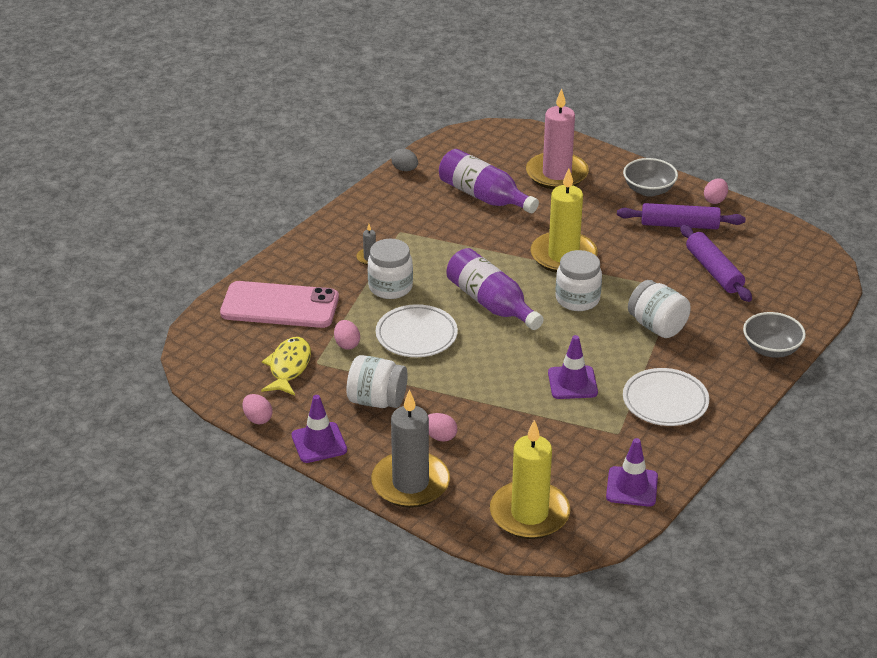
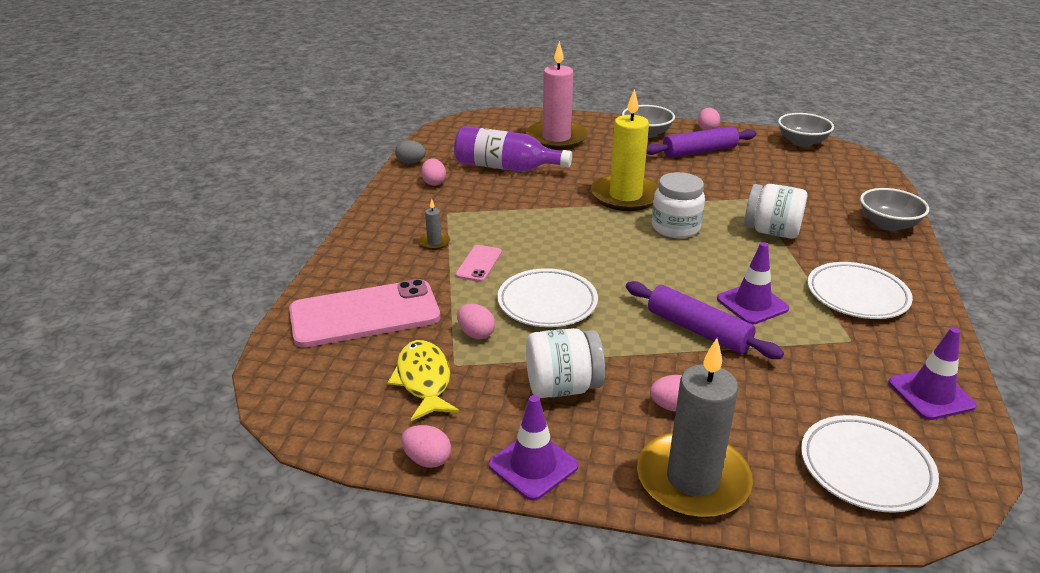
camera: 25 degrees left, 5 degrees down
white jar [367,239,413,299] -> pink phone [456,245,502,282]
purple bottle [446,248,544,330] -> none
yellow candle [490,420,570,539] -> white plate [801,415,939,513]
purple rolling pin [680,225,752,302] -> purple rolling pin moved to [626,281,784,359]
none -> pink egg [421,159,446,186]
none -> grey bowl [778,113,834,147]

